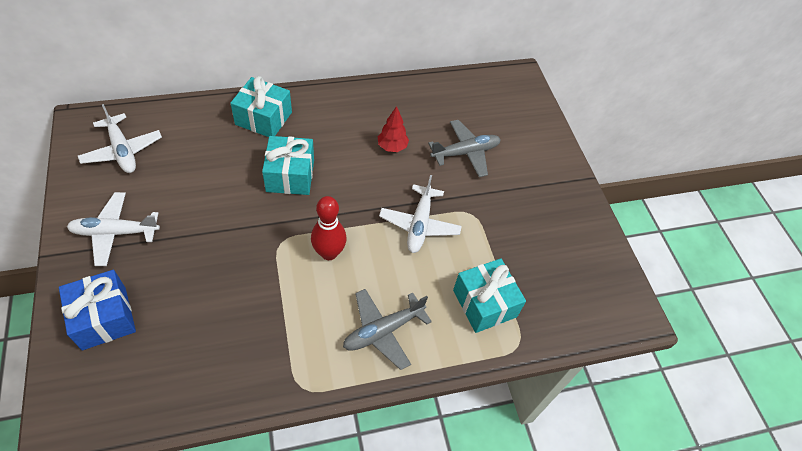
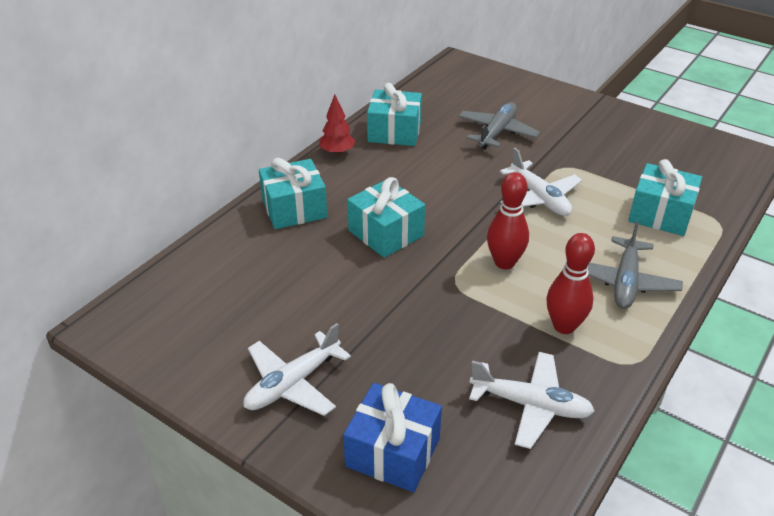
camera: 35 degrees left, 15 degrees down
white plane [78,104,162,173] -> white plane moved to [469,352,595,449]
red tree [378,106,409,152] -> red tree moved to [319,95,355,155]
none -> turquoise gift [367,83,422,146]
none -> red bowling pin [546,233,595,334]

